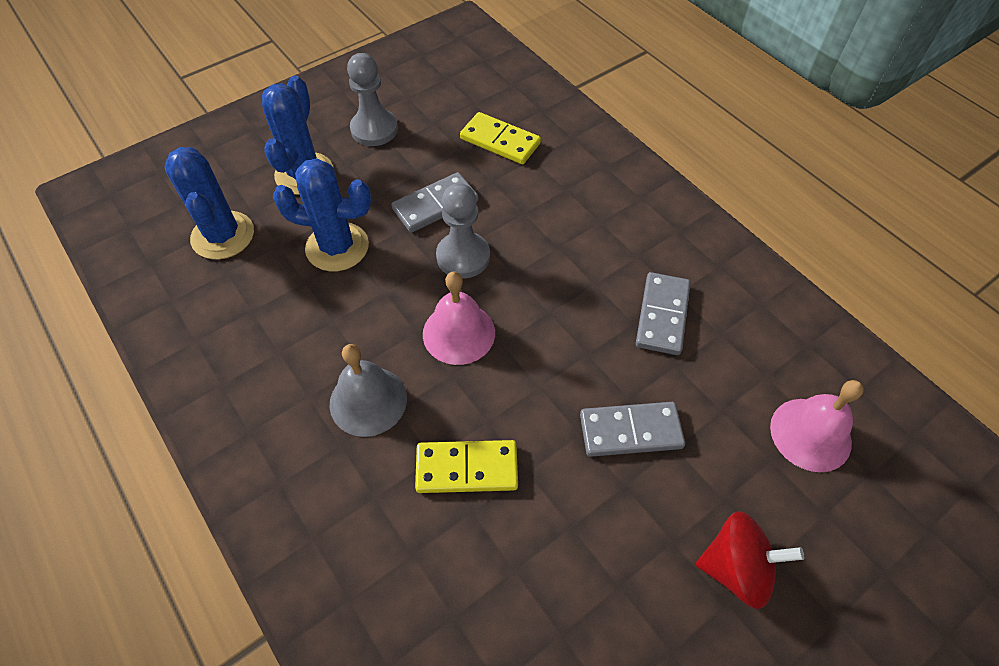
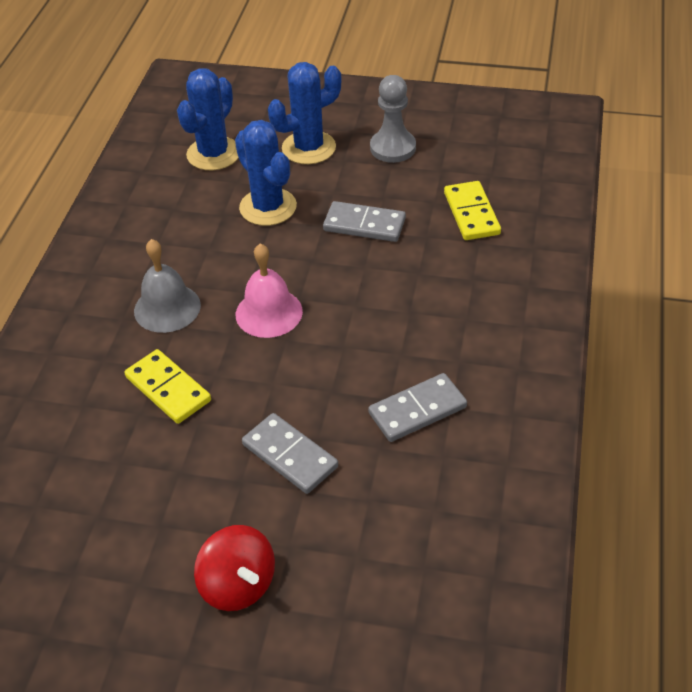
camera: 50 degrees right, 10 degrees down
grey pawn [436,183,490,279] -> none
pink bell [770,380,864,472] -> none

